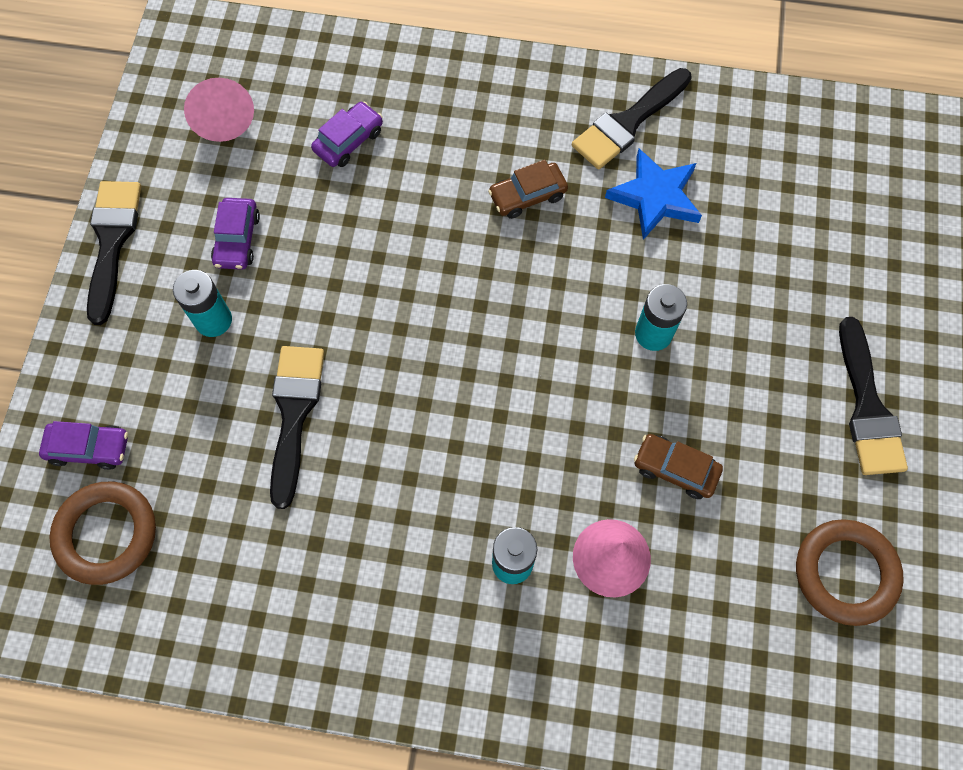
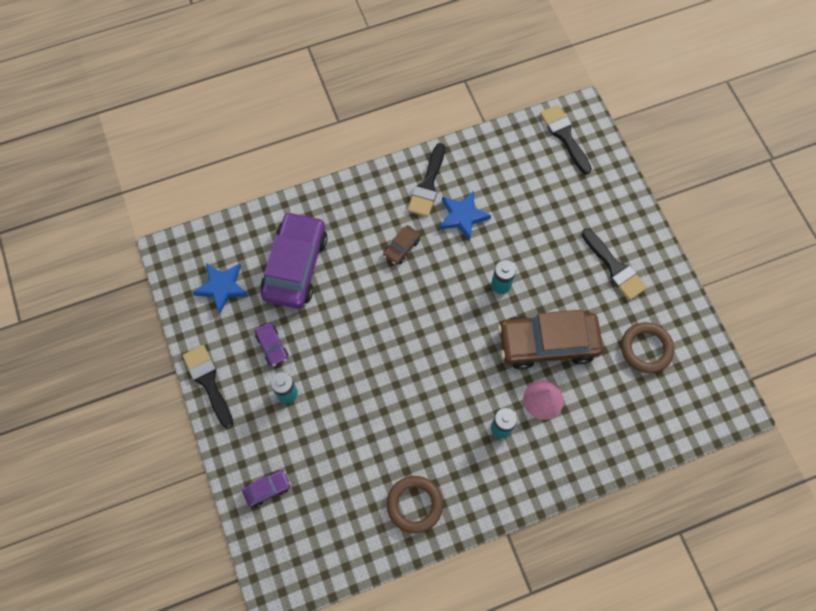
camera: 30 degrees left, 0 degrees up
brown ring [49,482,156,585] -> brown ring moved to [387,476,443,533]
pink cone [184,78,254,142] -> blue star [192,263,248,314]
black brush [270,346,324,509] -> black brush moved to [540,105,592,175]
purple car [311,102,383,167] -> purple car [260,211,328,309], size x2.29
brown car [634,434,723,499] -> brown car [498,310,603,370], size x2.29

